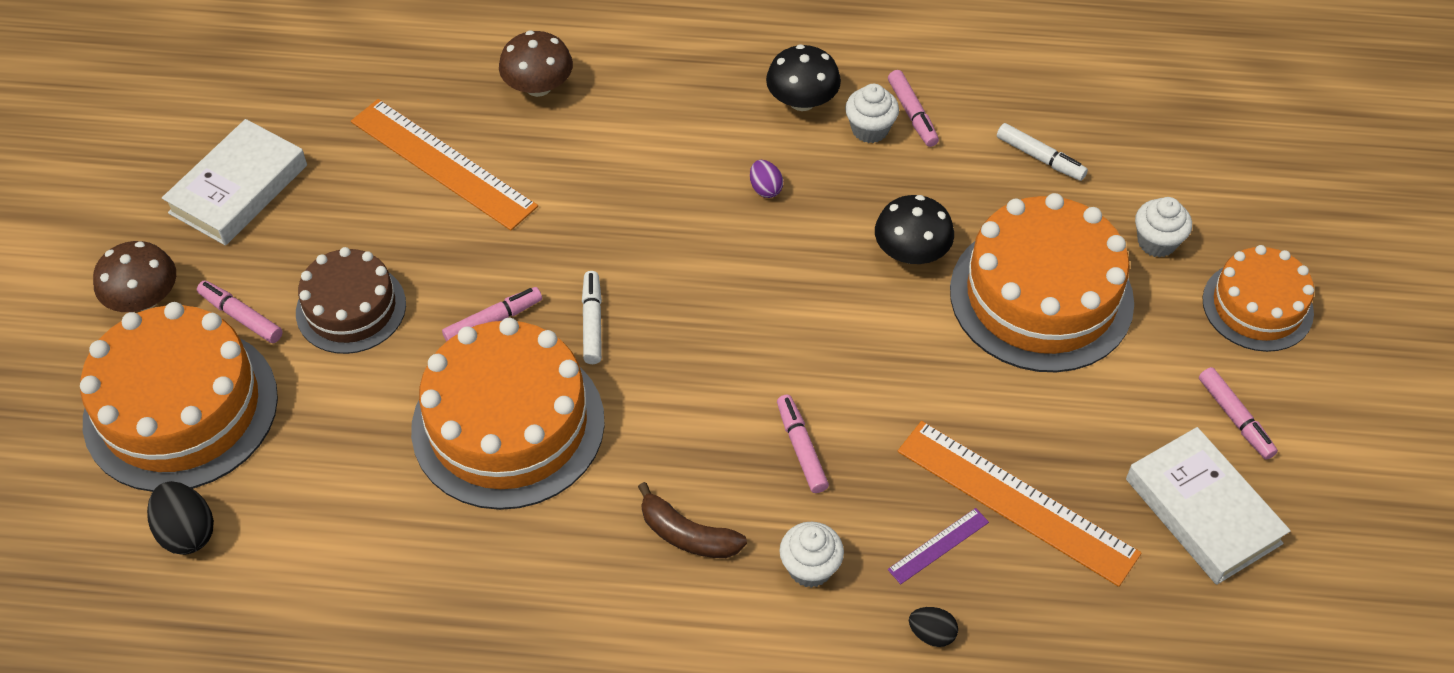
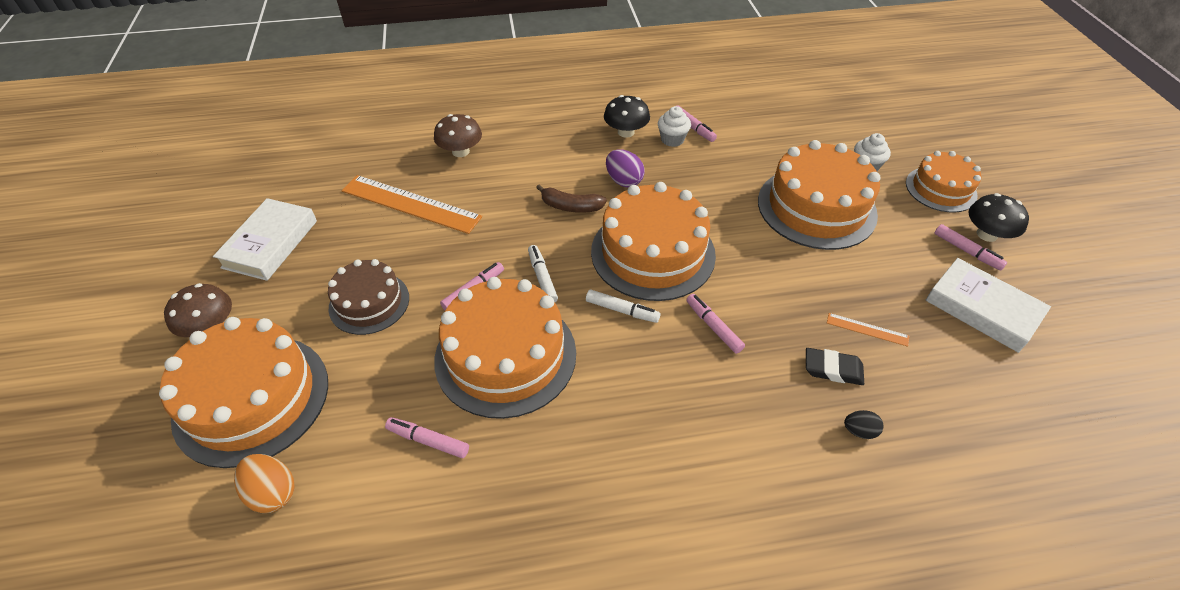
camera: 15 degrees left, 5 degrees down
black egg [147,481,214,555] -> orange egg [234,454,295,513]
pink marker [197,280,283,343] -> pink marker moved to [385,417,469,458]
brown banana [638,482,747,558] -> brown banana moved to [536,184,607,213]
purple egg [750,160,783,198] -> purple egg [606,149,645,188], size x1.64
white cupcake [779,522,844,588] -> none
black mushroom [875,195,954,264] -> black mushroom moved to [968,193,1029,242]
purple ruler [888,508,989,584] -> black eraser [806,348,864,385]
orange ruler [898,421,1142,587] -> orange ruler [827,313,909,347], size x0.45
white marker [997,123,1088,181] -> white marker moved to [586,289,660,323]
none -> orange cake [591,182,716,301]

